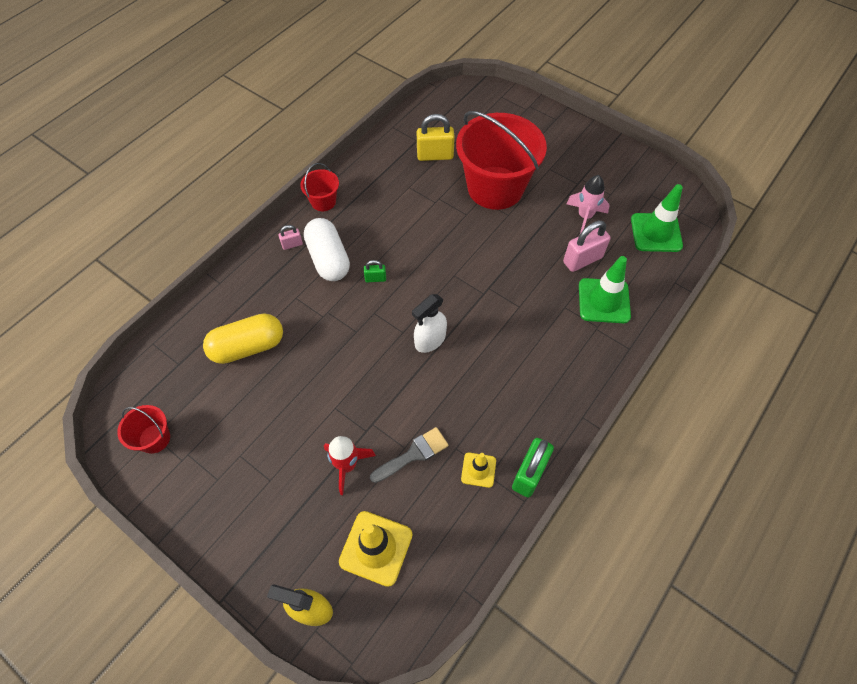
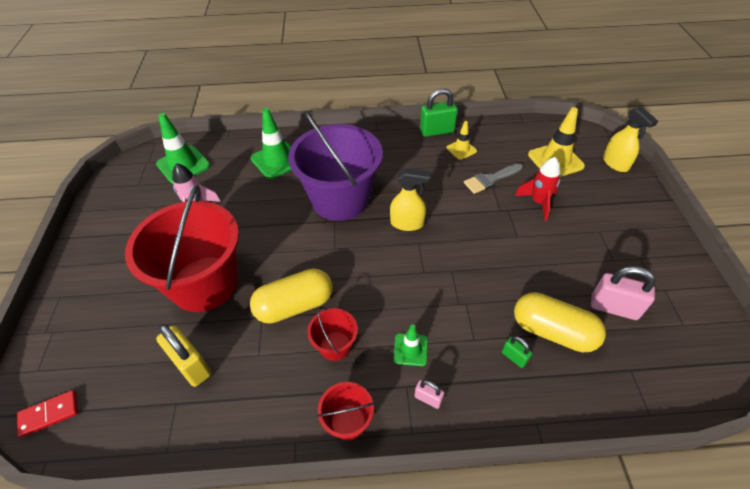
camera: 130 degrees left, 10 degrees down
red bucket [117,405,170,454] -> red bucket moved to [307,306,358,361]
white capsule [304,218,350,281] -> green traffic cone [393,324,428,366]
green padlock [364,260,386,282] -> green padlock moved to [502,336,532,368]
grey brush [370,427,449,483] -> grey brush turned 45 degrees counterclockwise [464,163,523,194]
white spray bottle [412,294,447,353] -> yellow spray bottle [390,168,431,231]
pink padlock [563,221,610,272] -> pink padlock moved to [591,266,656,320]
none -> red domino [17,390,78,437]
none -> yellow capsule [250,269,333,324]
none -> purple bucket [288,111,383,221]

